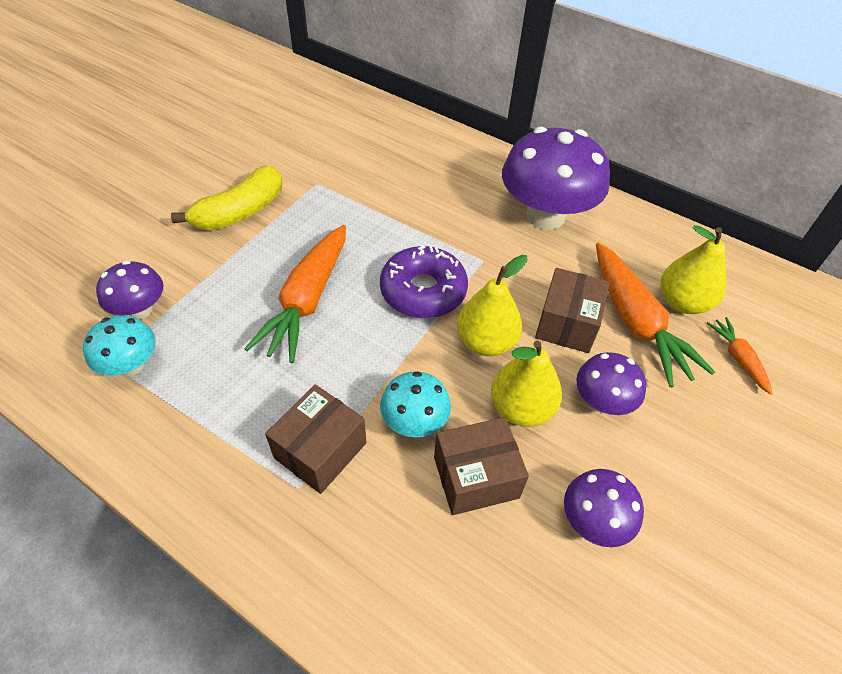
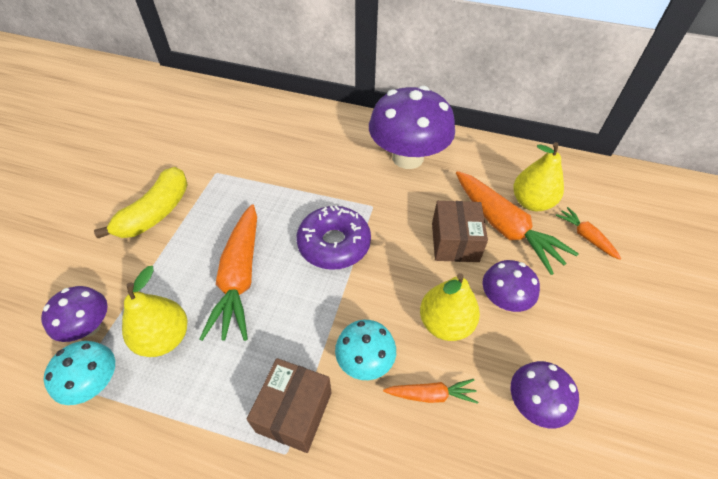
camera: 15 degrees left, 0 degrees up
brown box [434,417,529,515] -> orange carrot [383,379,478,404]
yellow pear [457,255,528,356] -> yellow pear moved to [122,266,187,357]

